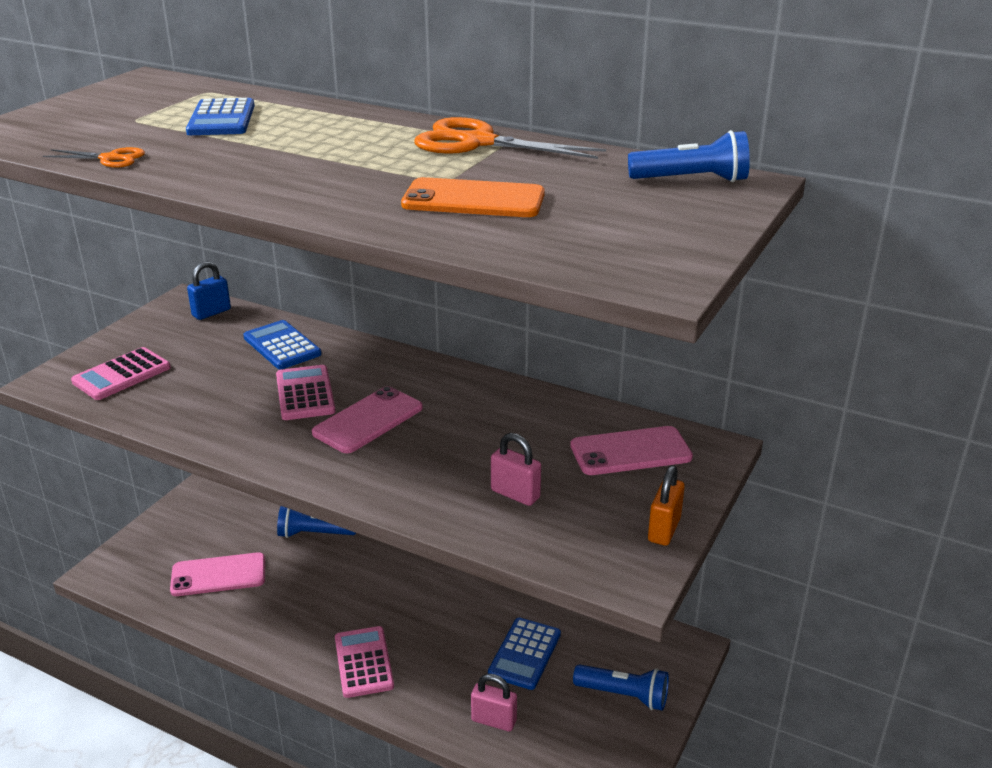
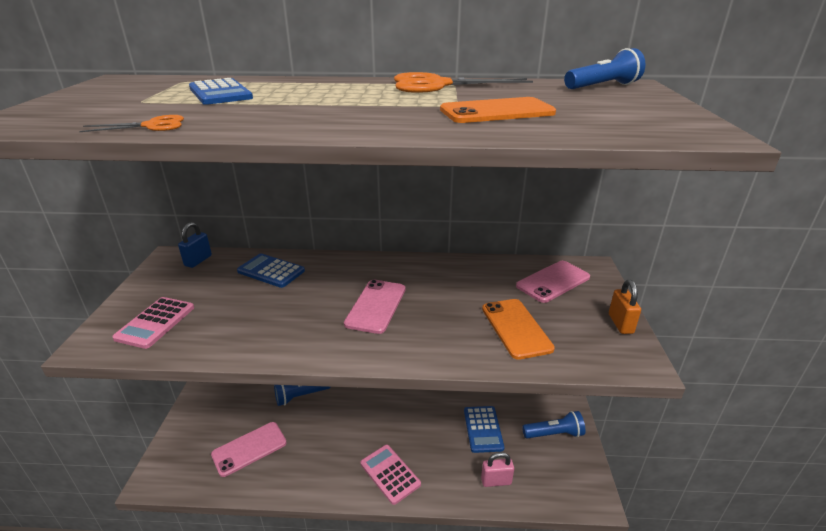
camera: 25 degrees left, 0 degrees up
pink calculator [276,365,335,420] -> none
pink padlock [491,433,541,506] -> orange phone [482,299,555,360]

